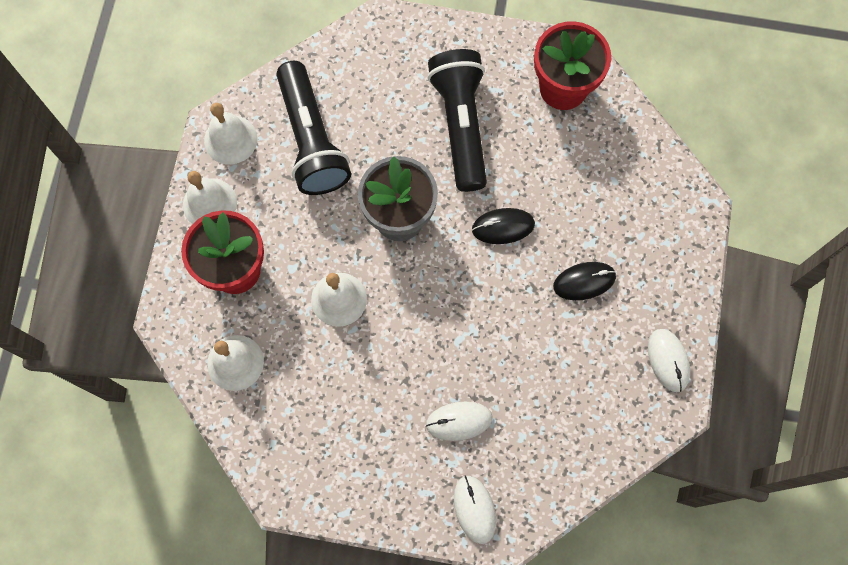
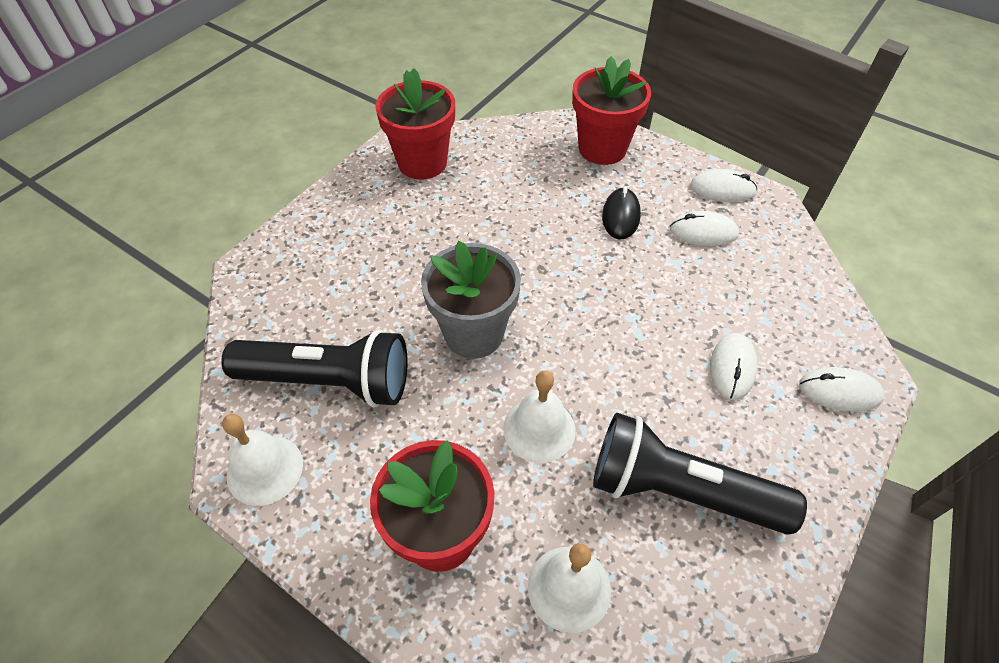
camera: 65 degrees left, 20 degrees down
white bell [183,171,237,224] -> none
black flashlight [427,49,487,192] -> black flashlight moved to [593,412,807,534]
black mouse [472,208,535,244] -> none
none -> red flower pot [572,56,651,165]
none -> white mouse [670,211,739,246]

